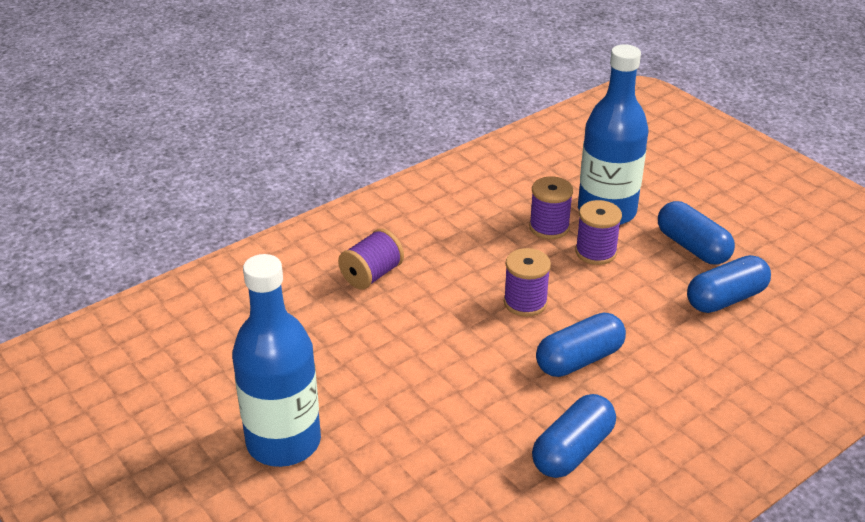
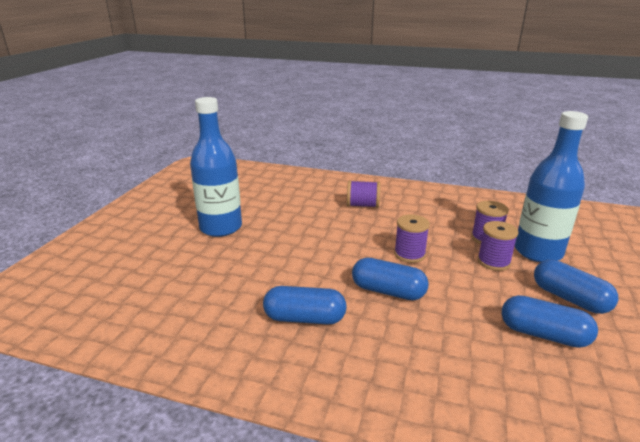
camera: 55 degrees right, 10 degrees down
blue capsule [658,201,735,265] -> blue capsule turned 60 degrees counterclockwise [534,259,618,314]

